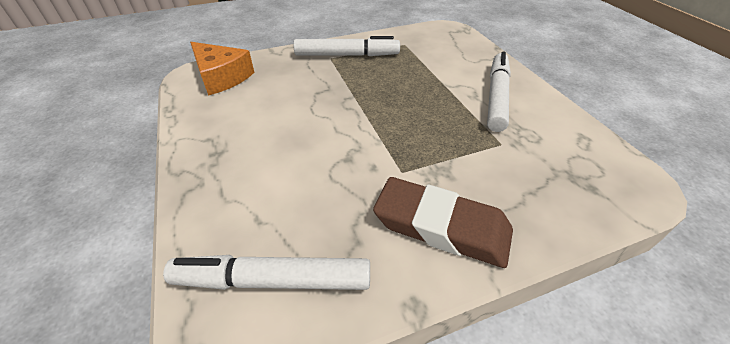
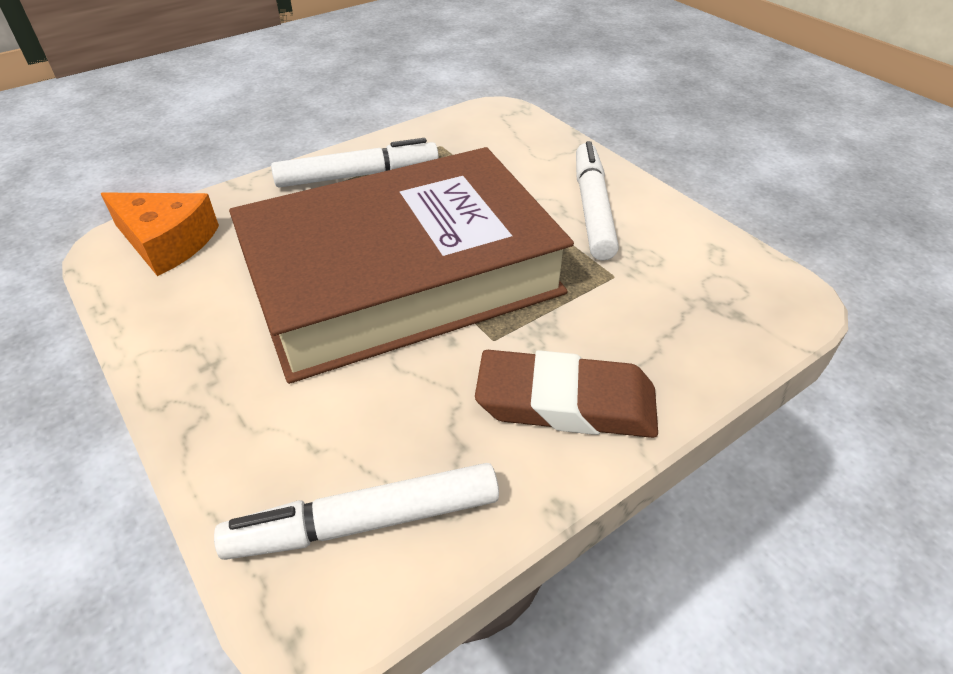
camera: 15 degrees left, 0 degrees up
none -> brown book [229,147,574,384]

